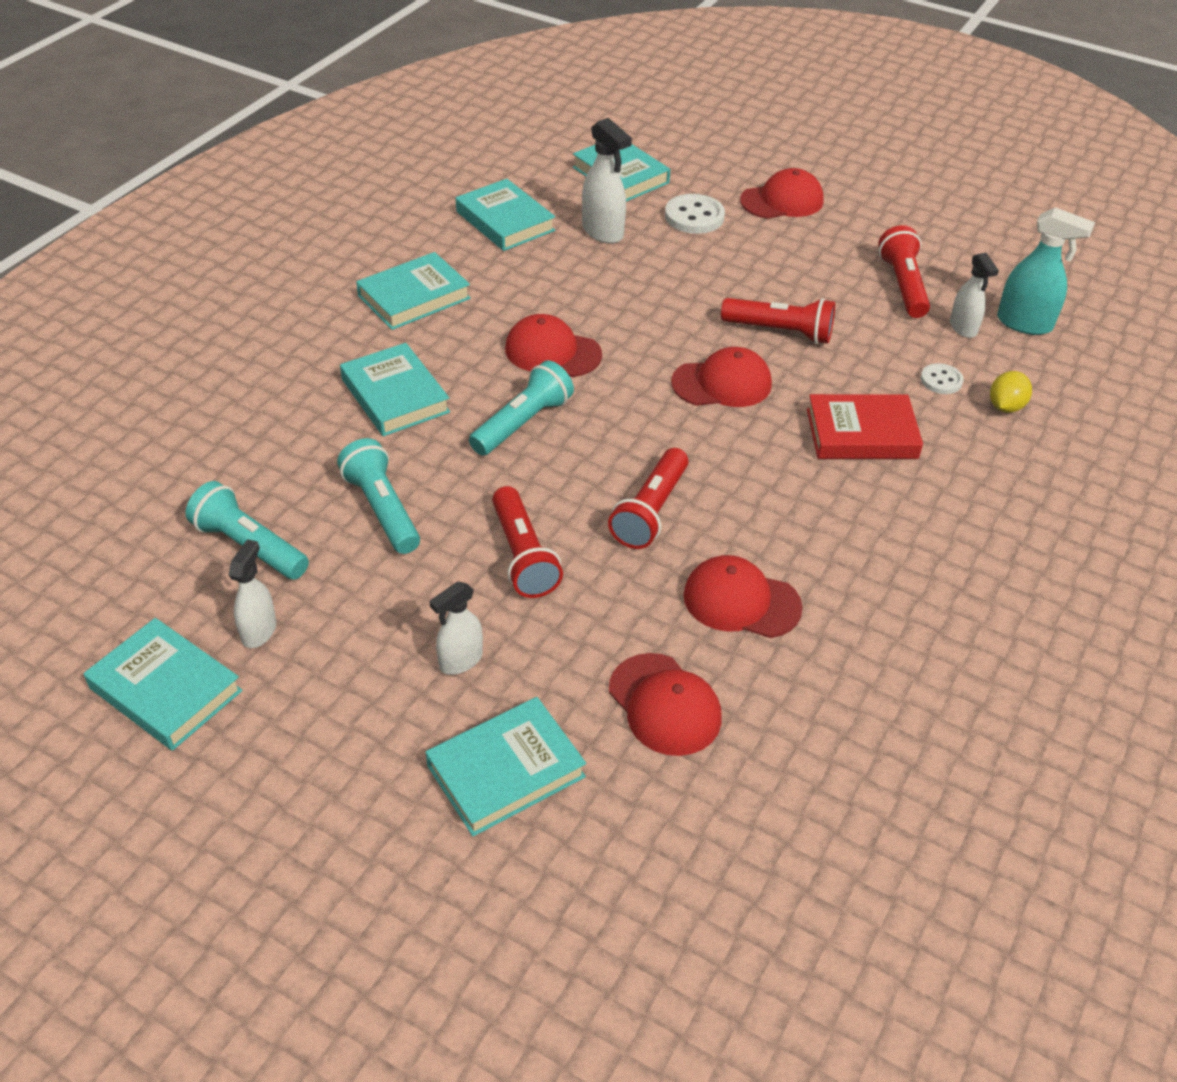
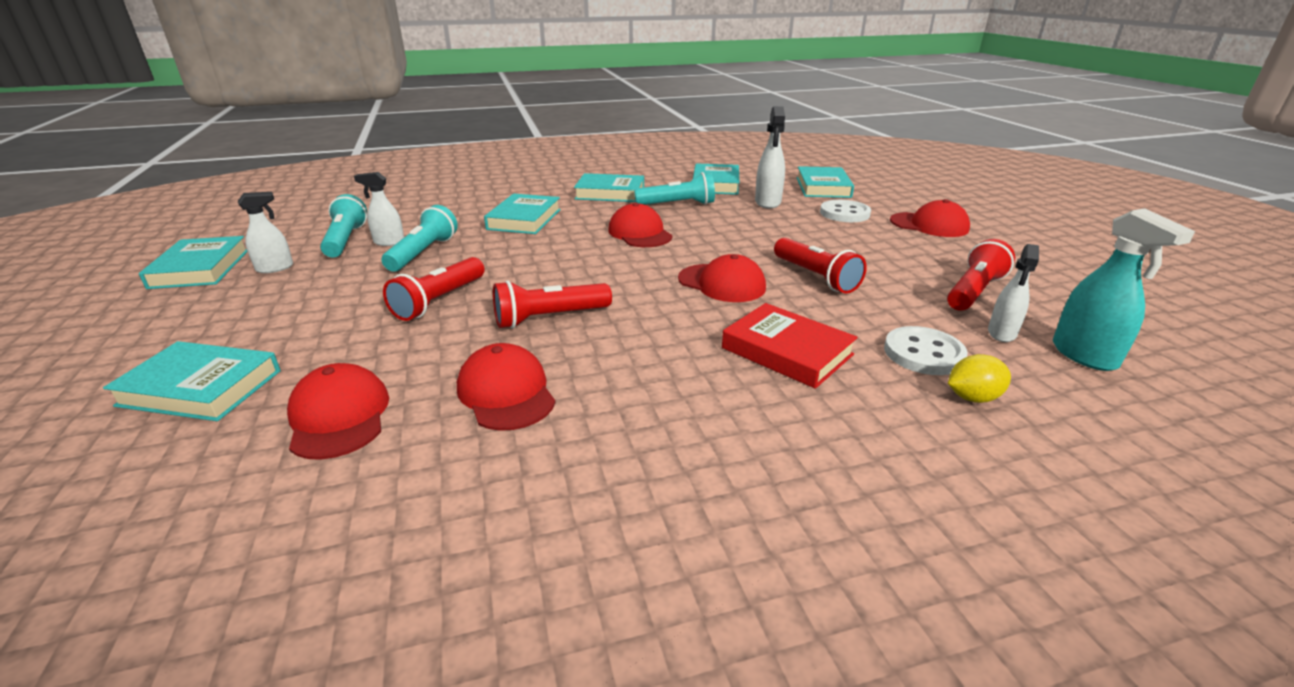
camera: 45 degrees right, 15 degrees down
white spray bottle [429,582,483,675] -> white spray bottle moved to [354,172,404,246]
turquoise flashlight [469,360,574,456] -> turquoise flashlight moved to [634,172,715,205]
red cap [609,653,722,756] -> red cap turned 150 degrees clockwise [287,363,389,460]
white button [921,363,963,394] -> white button [884,326,968,375], size x1.65

